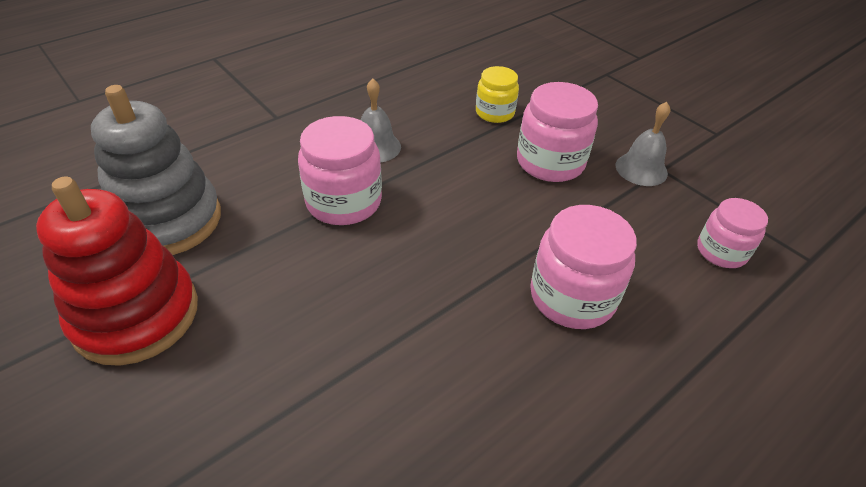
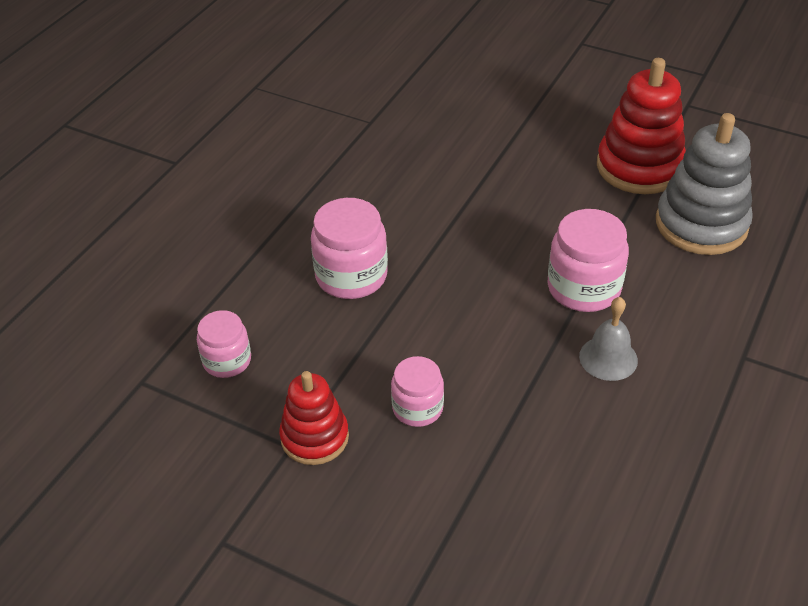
camera: 160 degrees right, 0 degrees up
yellow jar [476,66,519,123] -> none
pink jar [517,82,598,182] -> pink jar [391,356,444,427], size x0.63
grey bell [616,102,670,186] -> red stacking toy [279,371,349,465]

